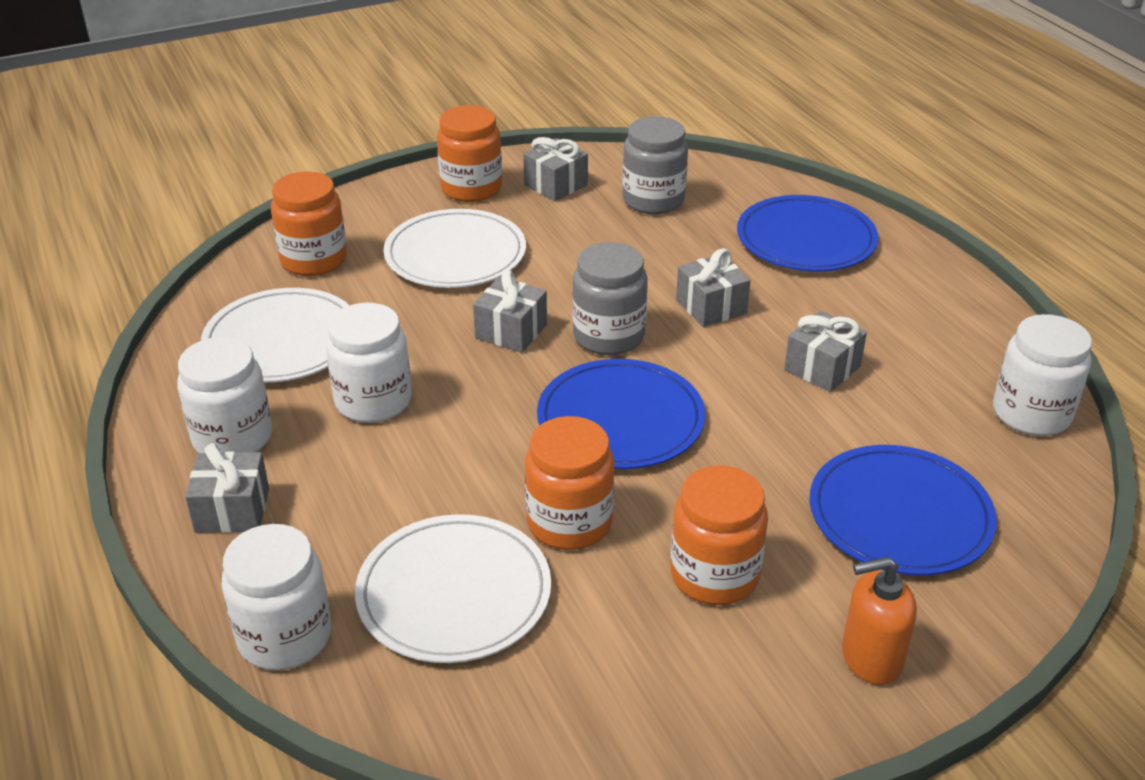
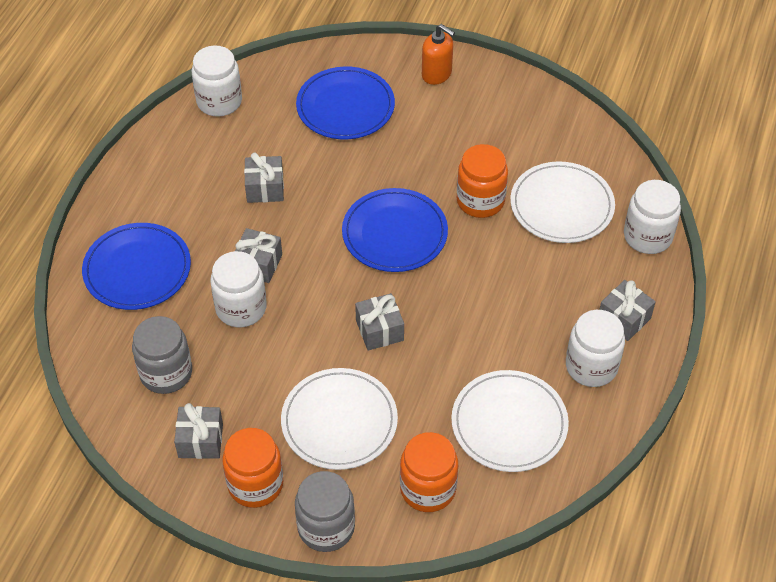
camera: 135 degrees left, 15 degrees up
white jar [326,303,412,423] -> white jar moved to [210,251,267,327]
grey jar [572,242,648,355] -> grey jar moved to [295,471,355,552]
orange jar [670,466,768,605] -> none

